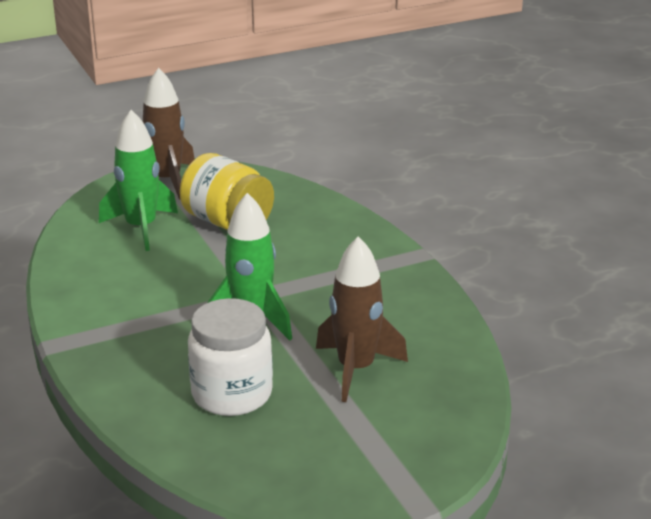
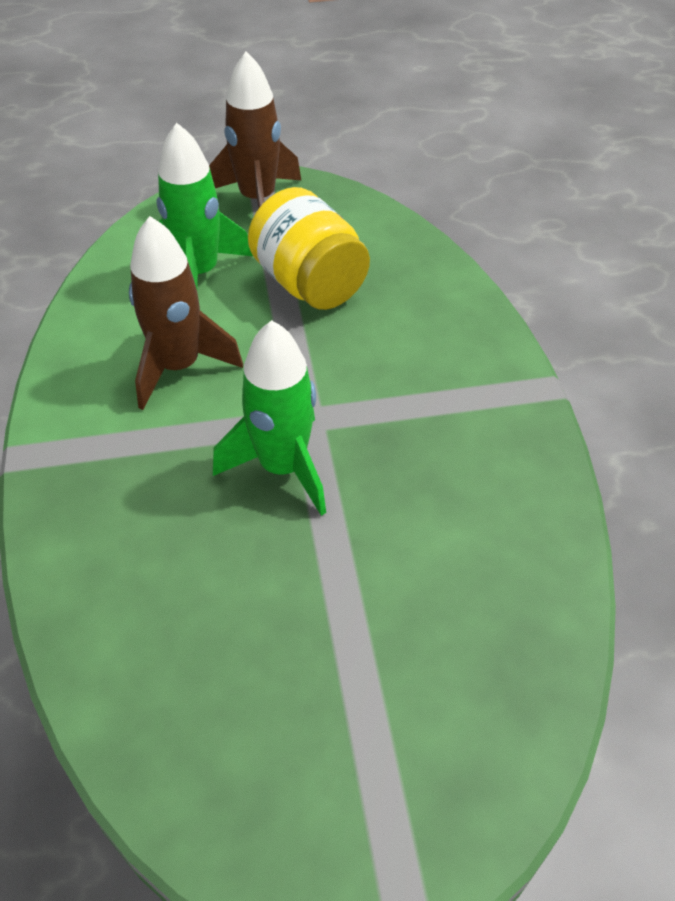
camera: 15 degrees right, 20 degrees up
white jar [188,298,273,416] -> none
brown rocket [316,236,408,402] -> brown rocket moved to [129,216,243,410]

